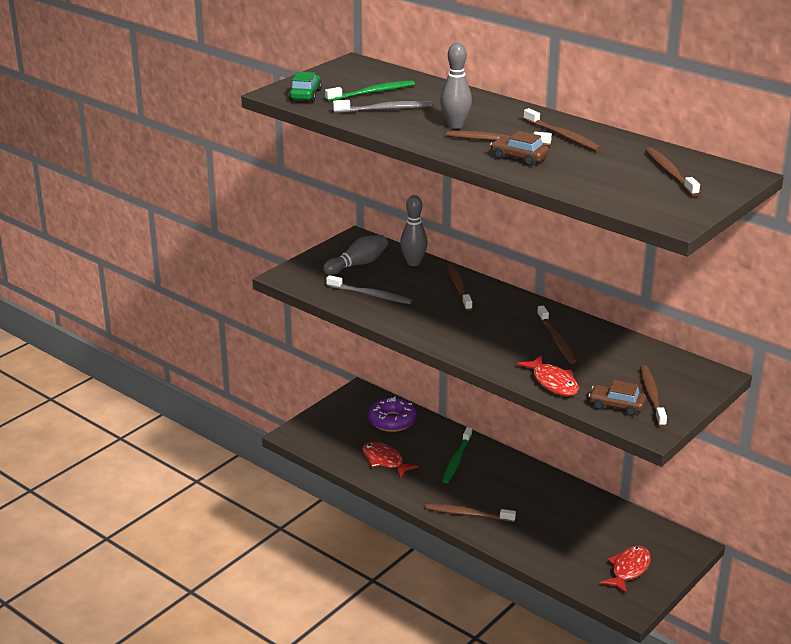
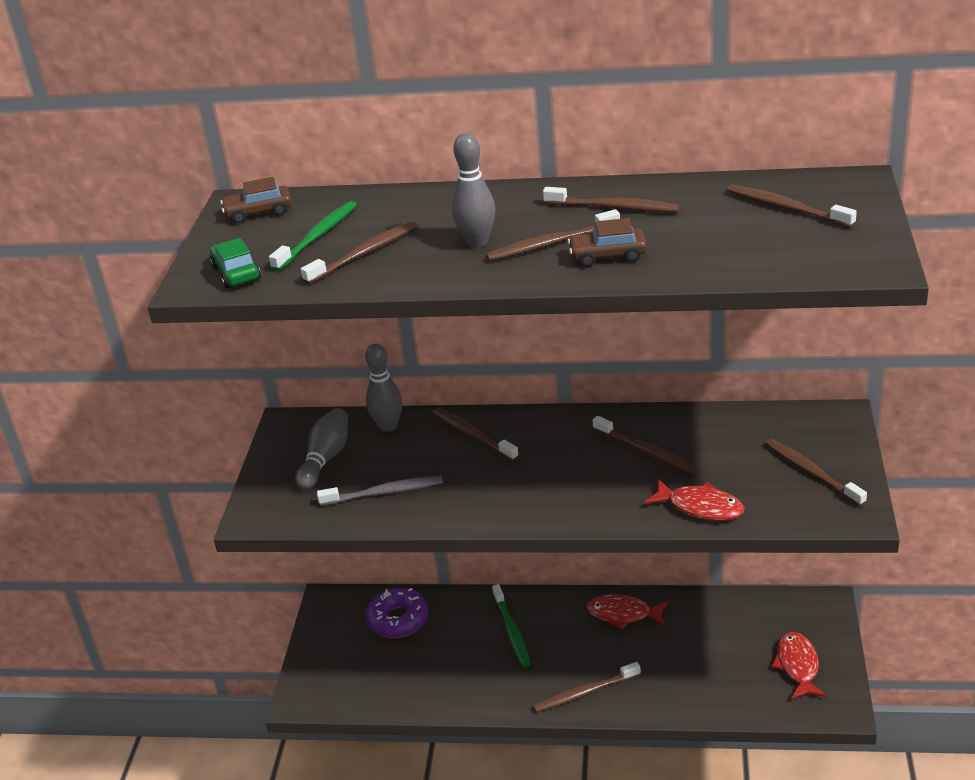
camera: 30 degrees left, 5 degrees up
grey toothbrush [333,100,433,113] -> brown toothbrush [301,221,418,284]
red fish [362,442,419,478] -> red fish moved to [586,594,668,630]
brown car [588,380,646,416] -> brown car moved to [220,177,292,223]

